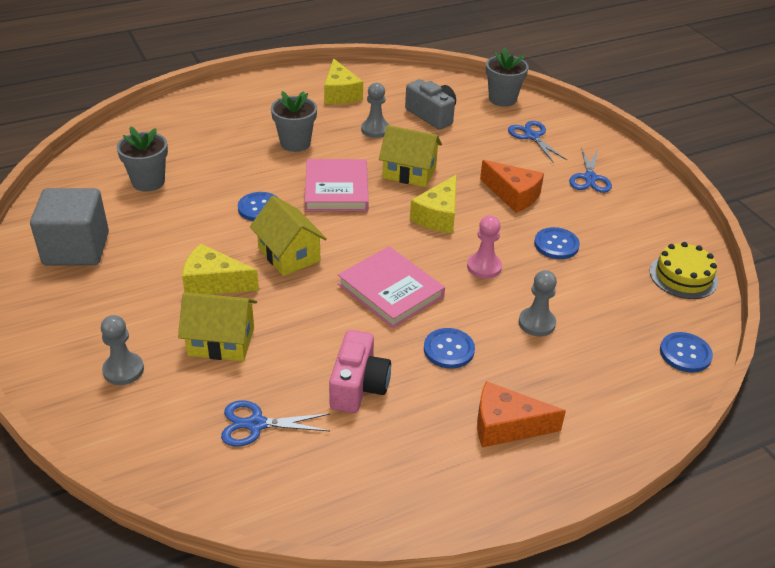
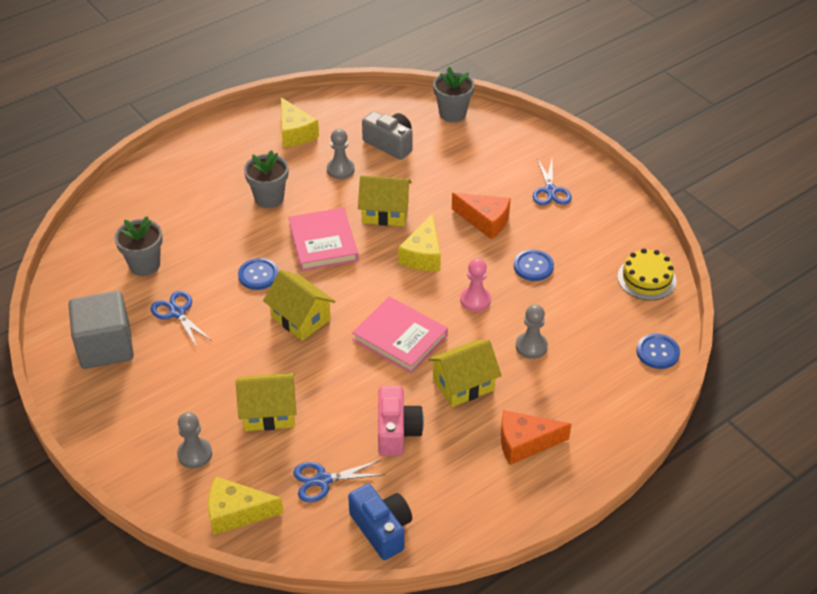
camera: 10 degrees left, 5 degrees up
yellow cheese [182,244,259,295] -> yellow cheese moved to [208,477,284,535]
blue button [424,328,475,369] -> yellow house [428,340,502,407]
blue scissors [508,121,567,163] -> blue scissors moved to [150,291,213,348]
none -> blue camera [348,484,412,560]

